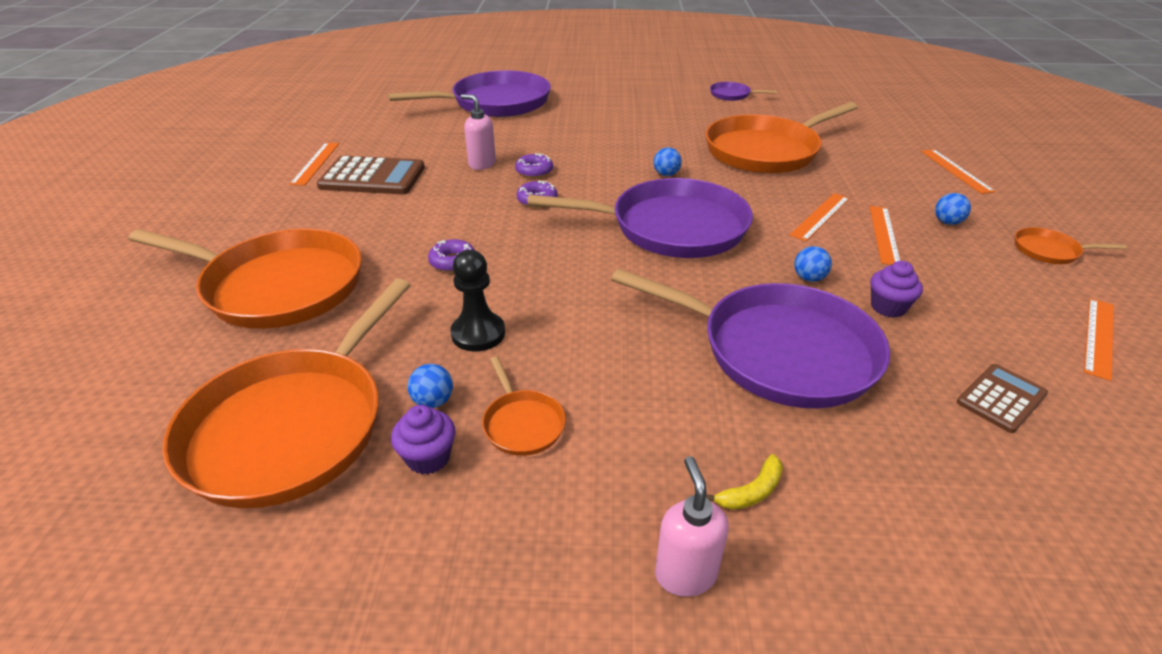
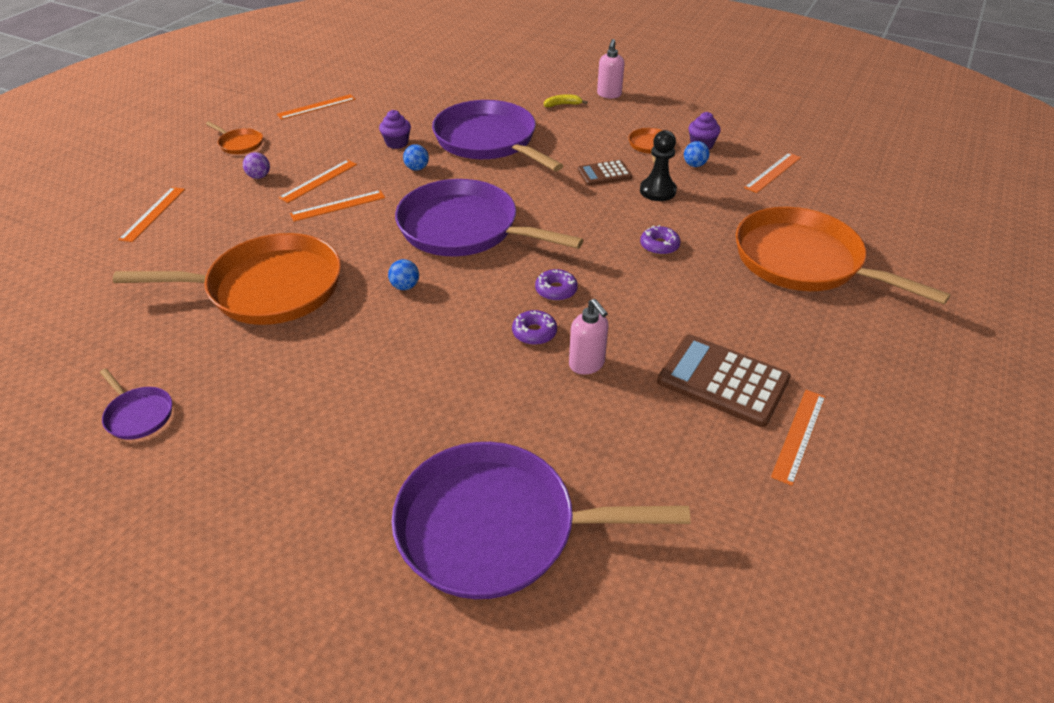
camera: 155 degrees left, 5 degrees up
orange pan [162,279,410,508] -> orange ruler [744,153,801,193]
blue ball [935,193,971,225] -> purple ball [243,152,270,179]
brown calculator [957,364,1048,433] -> brown calculator moved to [577,160,632,186]

